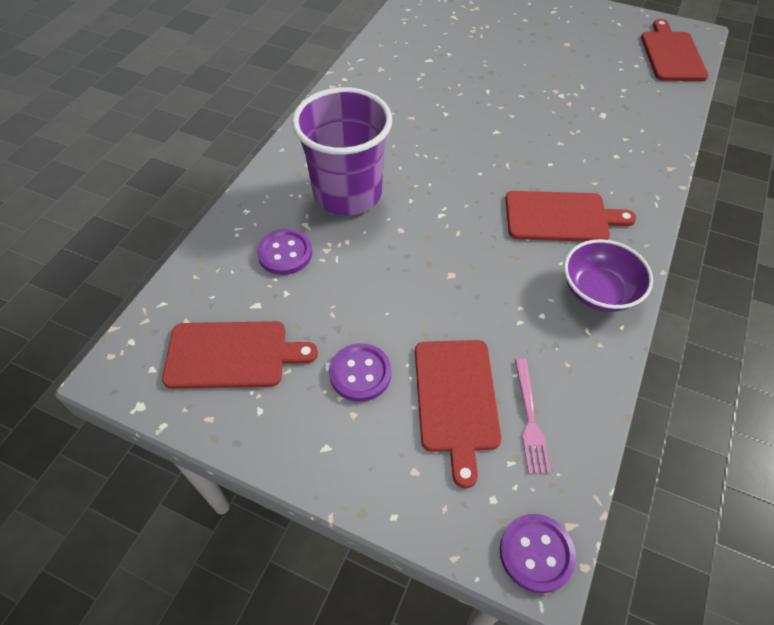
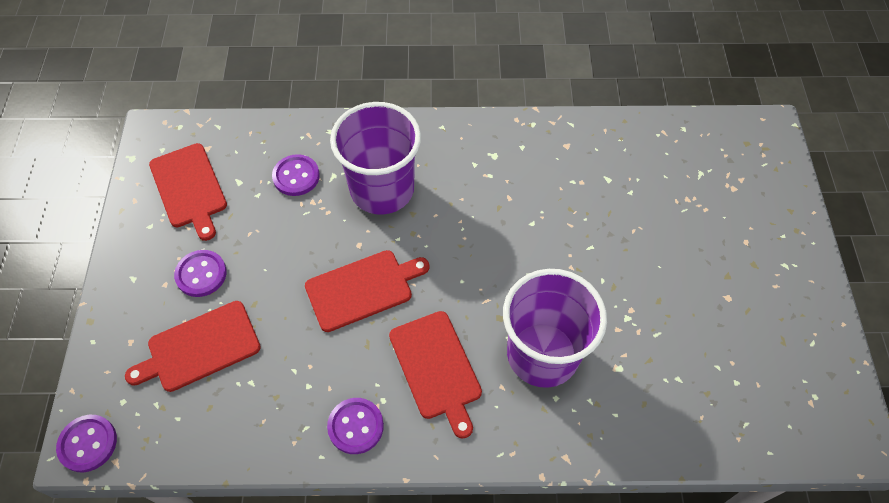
camera: 65 degrees right, 5 degrees up
pink fork [515,358,551,474] -> none
purple bowl [564,239,653,312] -> purple button [327,398,384,454]
red cutting board [641,19,709,81] -> red cutting board moved to [305,250,430,332]
none -> purple cup [503,269,607,388]

